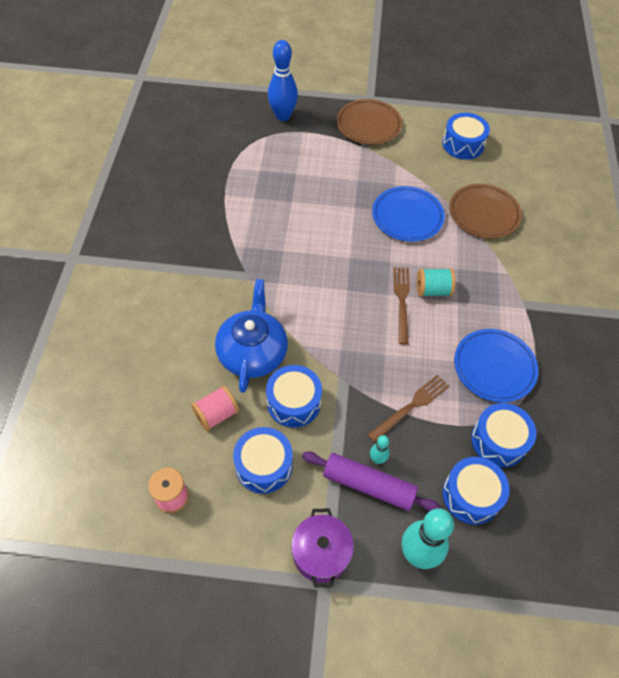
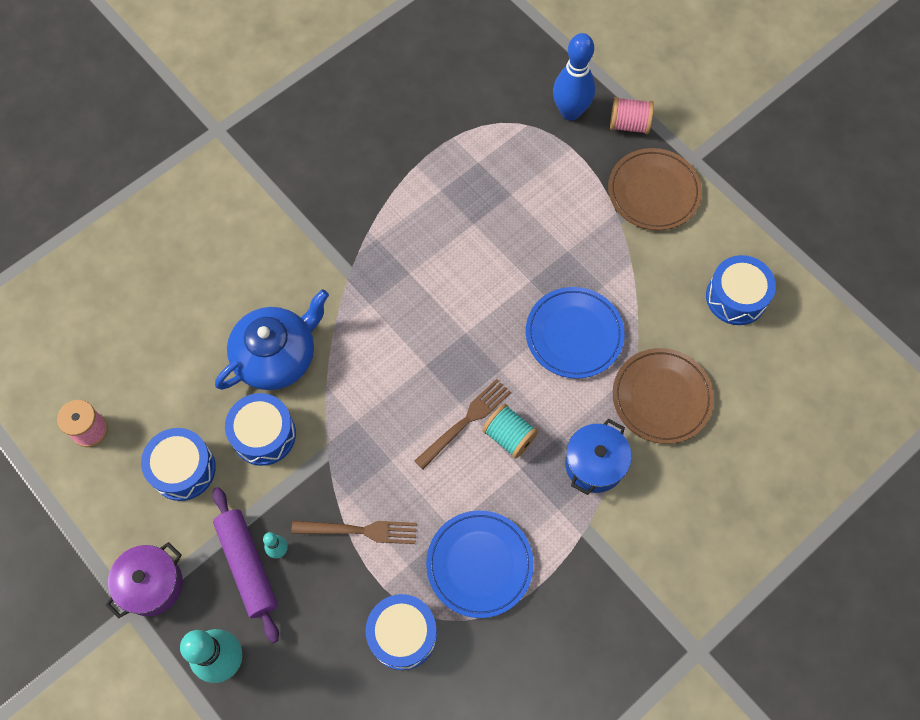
camera: 45 degrees right, 10 degrees up
pink spool [191,386,239,431] -> pink spool moved to [610,97,654,134]
blue drum [443,457,510,525] -> none
none -> blue pot [565,419,632,495]

